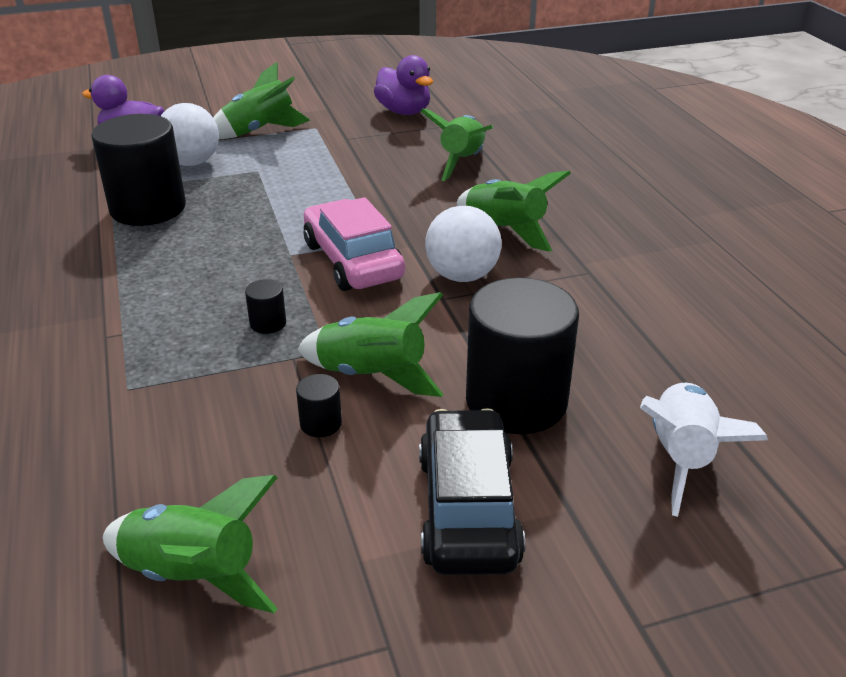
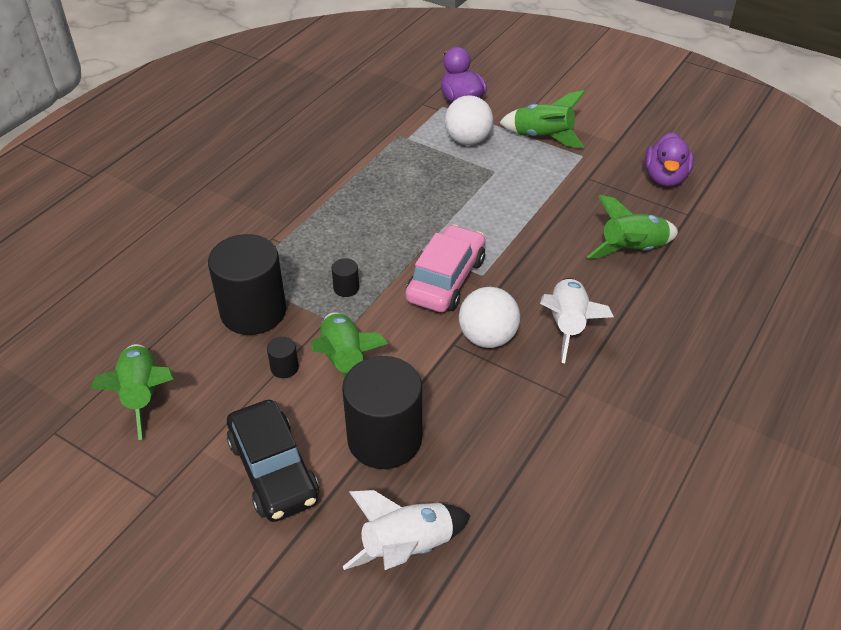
camera: 50 degrees right, 10 degrees up
black cylinder [91,114,186,226] -> black cylinder moved to [208,234,286,335]
black car [419,408,525,575] -> black car turned 105 degrees clockwise [227,400,319,522]
green rocket [457,171,571,252] -> white rocket [540,278,614,363]

